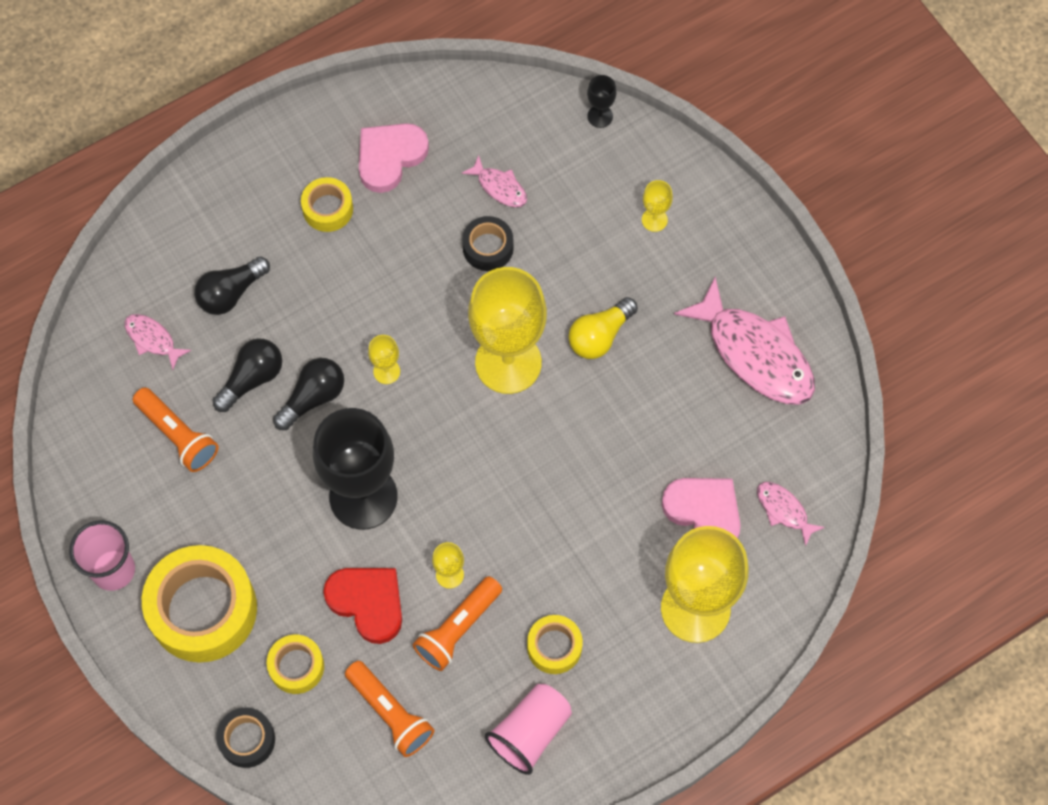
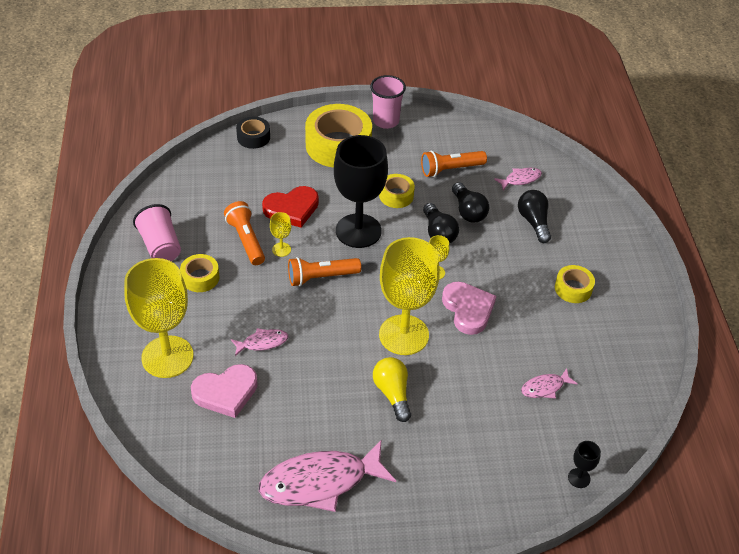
camera: 115 degrees right, 20 degrees down
yellow tape [267,635,324,694] -> yellow tape moved to [379,174,415,208]
orange flashlight [345,661,435,757] -> orange flashlight moved to [288,257,361,286]
pink heart [359,123,429,193] -> pink heart moved to [442,282,496,335]
black tape [462,216,514,271] -> none
yellow goblet [642,180,673,232] -> none
pink fish [757,482,825,547] -> pink fish moved to [231,328,288,356]

